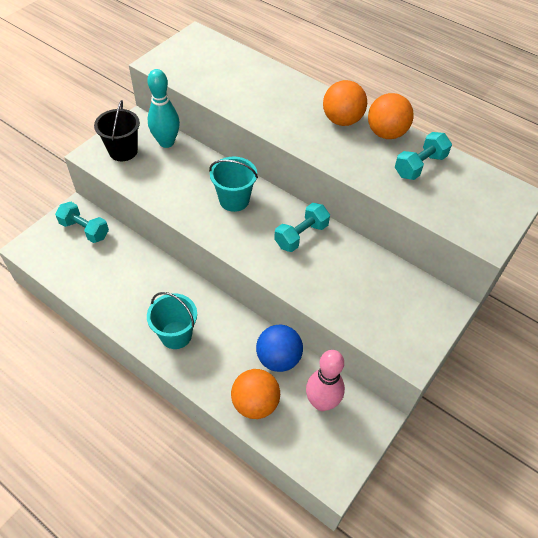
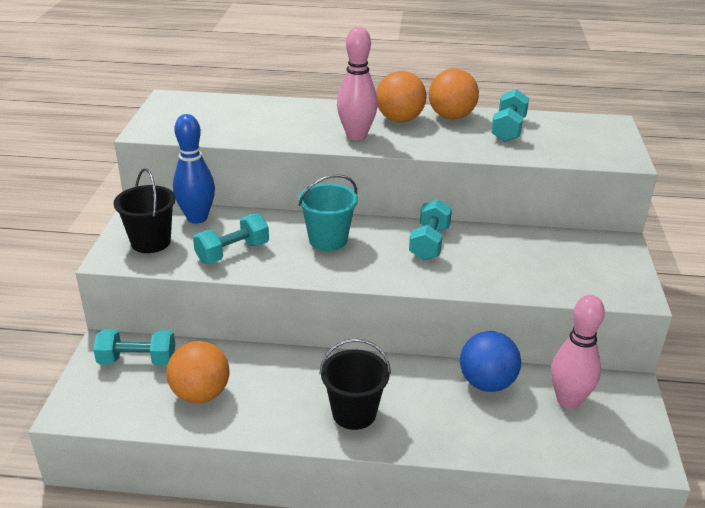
camera: 30 degrees left, 20 degrees down
turquoise bowling pin [147,69,180,148] -> blue bowling pin [173,114,215,224]
turquoise bucket [147,292,197,349] -> black bucket [320,338,391,430]
orange ball [231,369,280,419] -> orange ball moved to [166,341,229,403]
none -> turquoise dumbbell [193,213,269,264]
none -> pink bowling pin [337,27,378,140]

